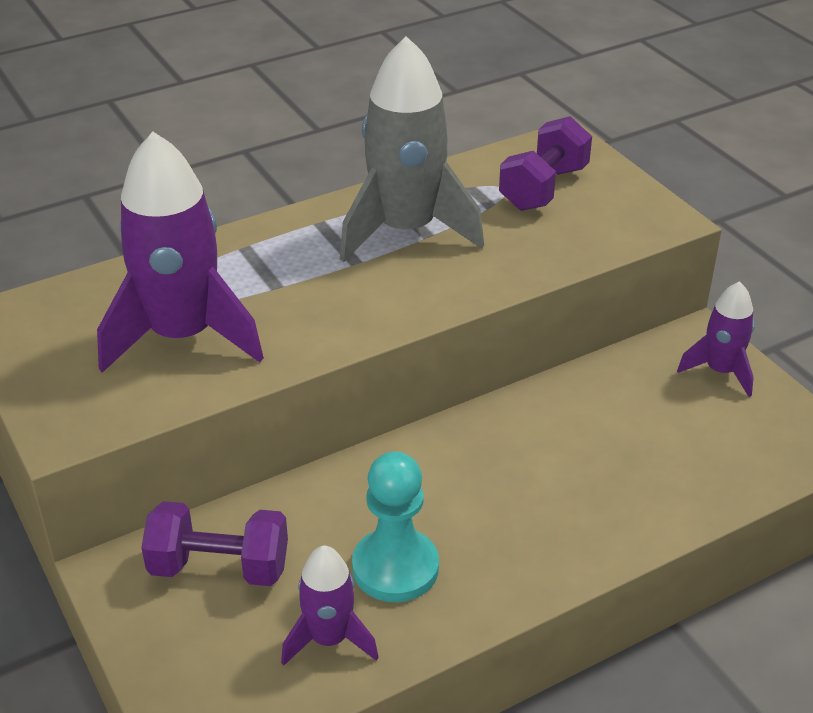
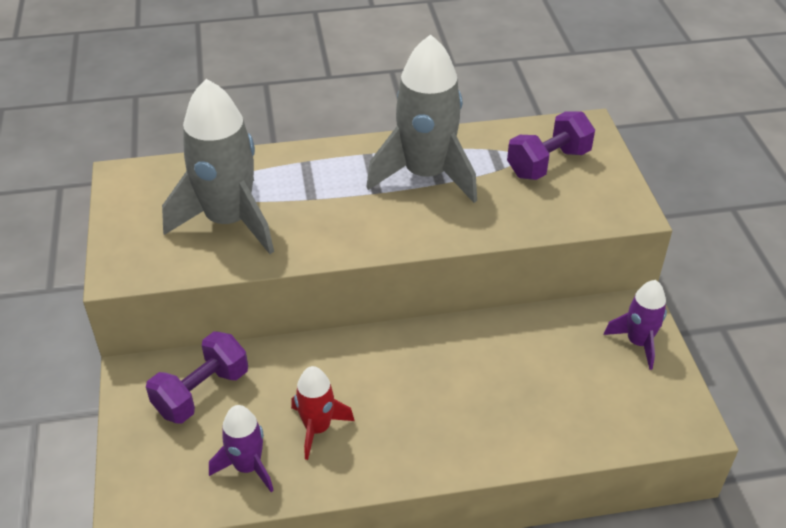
camera: 20 degrees right, 5 degrees up
purple rocket [97,132,264,373] -> grey rocket [162,79,274,254]
purple dumbbell [141,501,288,586] -> purple dumbbell turned 75 degrees counterclockwise [146,331,248,424]
turquoise pawn [352,451,439,602] -> red rocket [291,366,355,460]

